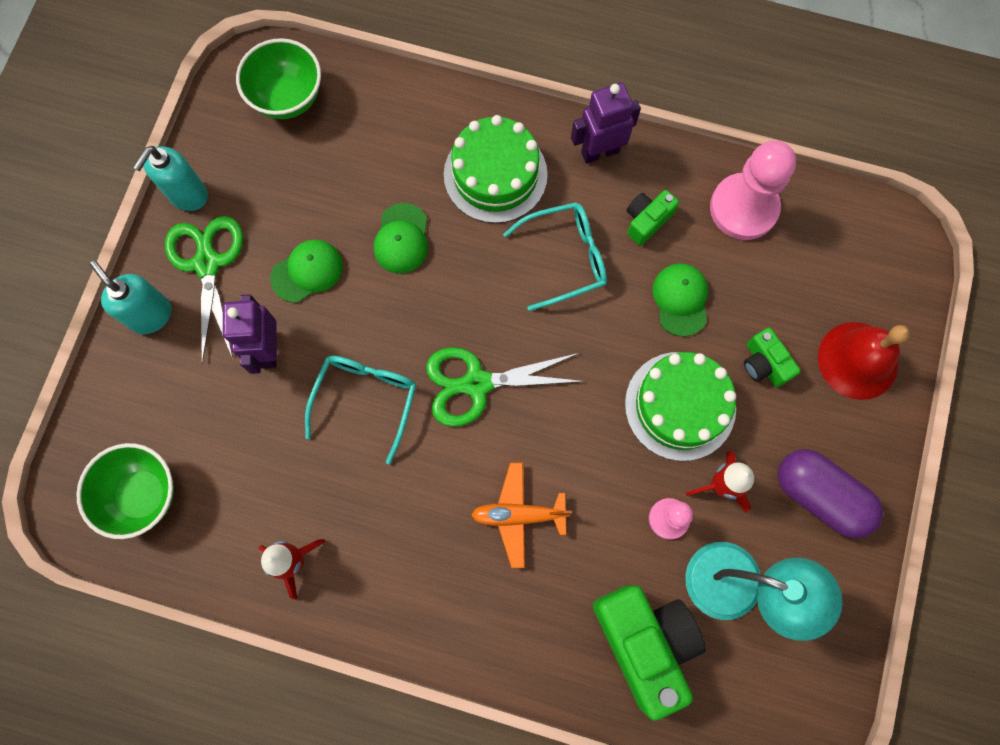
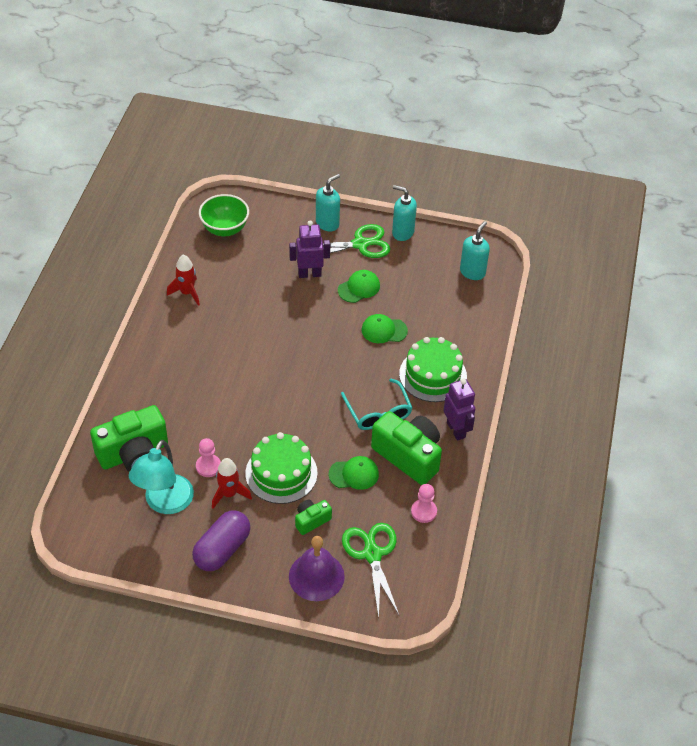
camera: 85 degrees right, 25 degrees down
green bowl [236,38,321,119] -> turquoise soap dispenser [460,221,490,280]
green cap [270,240,343,303] -> green cap turned 90 degrees counterclockwise [338,270,380,303]
turquoise glasses [305,356,416,464] -> none
green scissors [426,347,585,427] -> green scissors moved to [342,523,399,618]
orange plane [471,463,572,568] -> none
green camera [627,190,679,246] -> green camera [371,411,442,485], size x2.02
pink pawn [710,140,796,240] -> pink pawn [411,484,437,523], size x0.54
red bell [818,322,910,400] -> purple bell [289,536,345,601]

